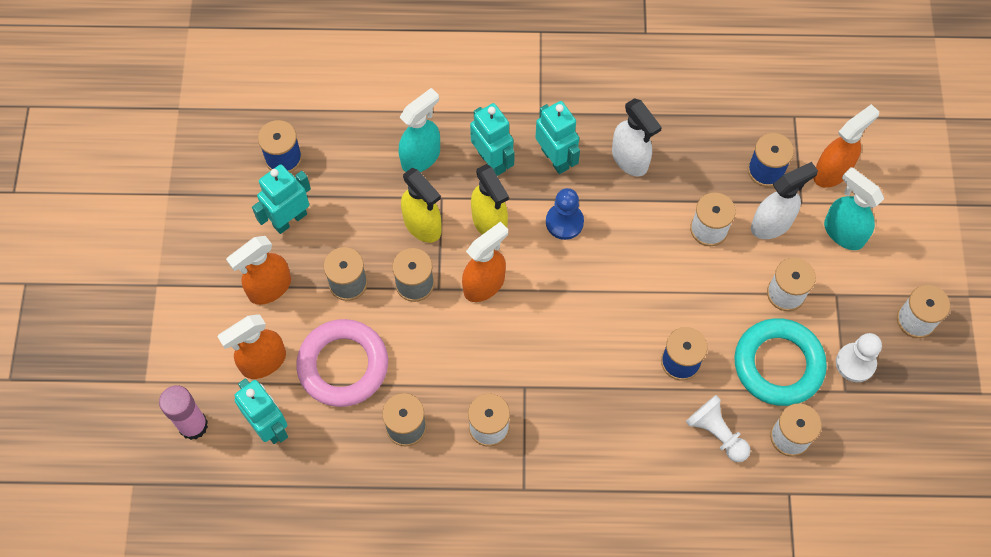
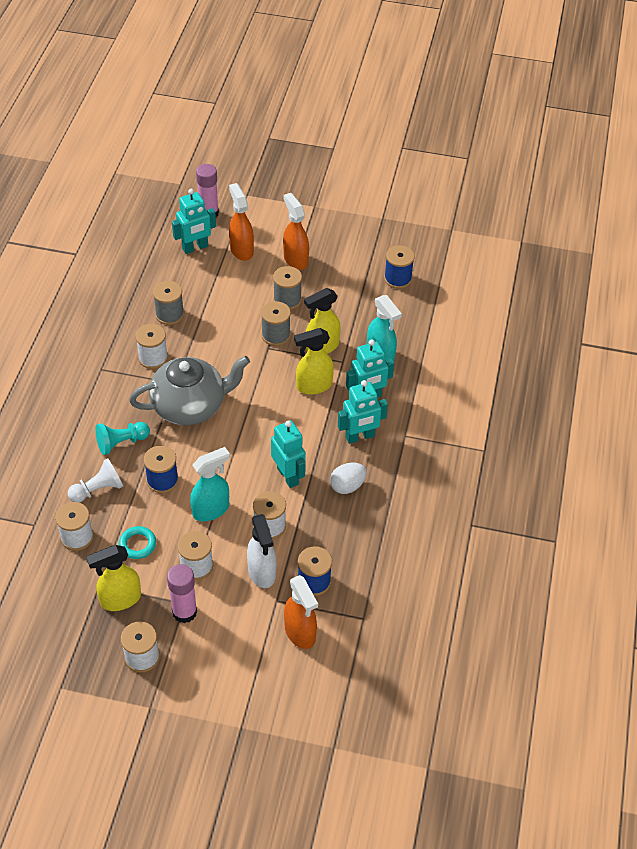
camera: 100 degrees right, 15 degrees down
turquoise robot [252,164,311,234] -> turquoise robot moved to [271,420,306,488]
pink ring [296,319,388,407] -> none
orange spray bottle [462,221,508,302] -> none
blue pawn [546,188,584,240] -> none
white spray bottle [612,98,662,177] -> white egg [330,462,367,494]
turquoise ring [734,318,827,406] -> turquoise ring [119,526,156,559], size x0.49
turquoise spray bottle [824,167,884,250] -> turquoise spray bottle moved to [190,447,230,521]
white pawn [836,333,882,382] -> yellow spray bottle [86,545,141,611]
none -> turquoise pawn [95,422,150,455]
none -> grey teapot [129,356,250,425]
none -> pink glue stick [167,564,197,623]

